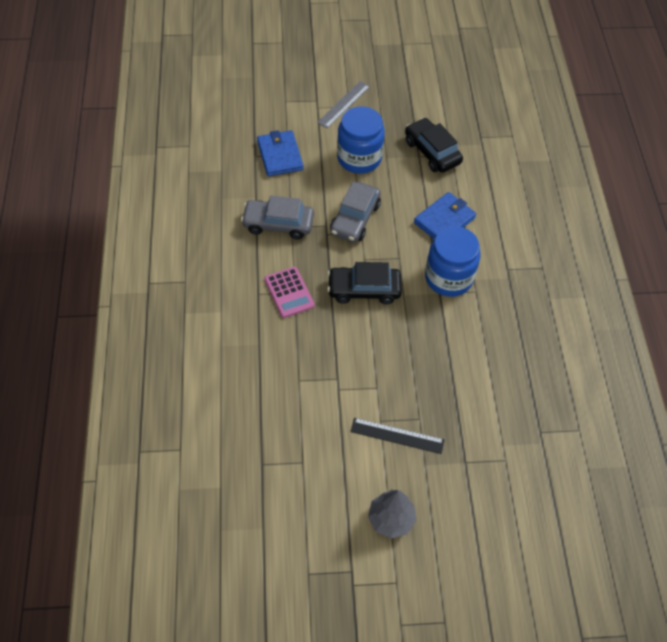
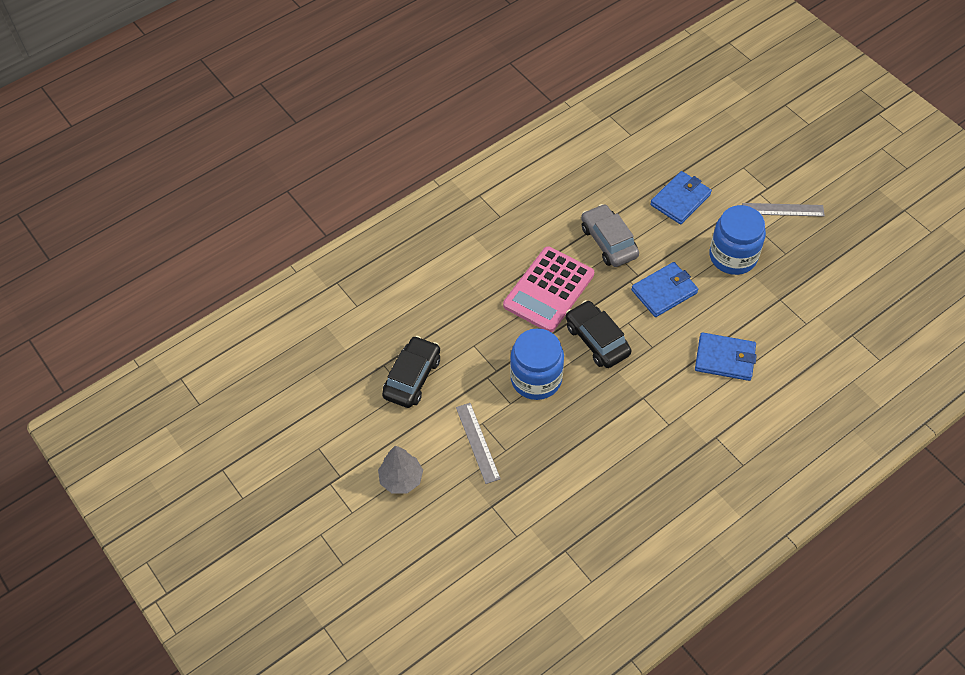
camera: 60 degrees right, 0 degrees up
pink calculator [264,267,315,318] -> pink calculator [503,246,594,332], size x1.67
grey car [330,182,381,242] -> blue wallet [631,262,698,317]
black ruler [350,418,444,454] -> grey ruler [456,403,501,484]
black car [405,118,463,173] -> black car moved to [382,336,440,408]
blue jar [425,226,481,297] -> blue jar moved to [510,328,564,400]

